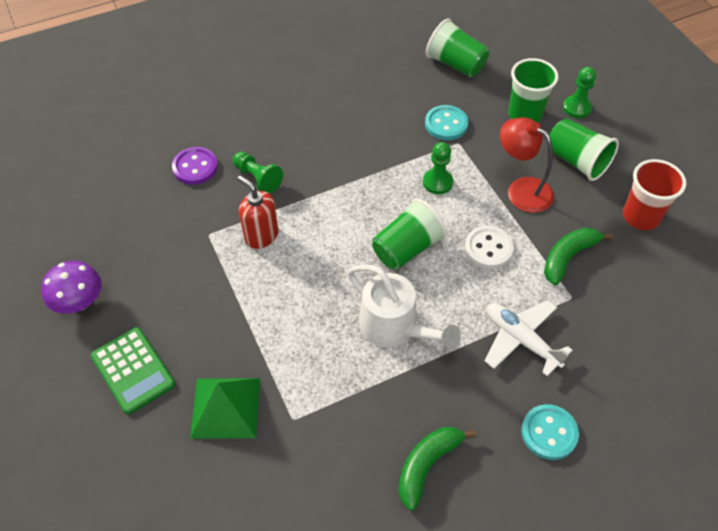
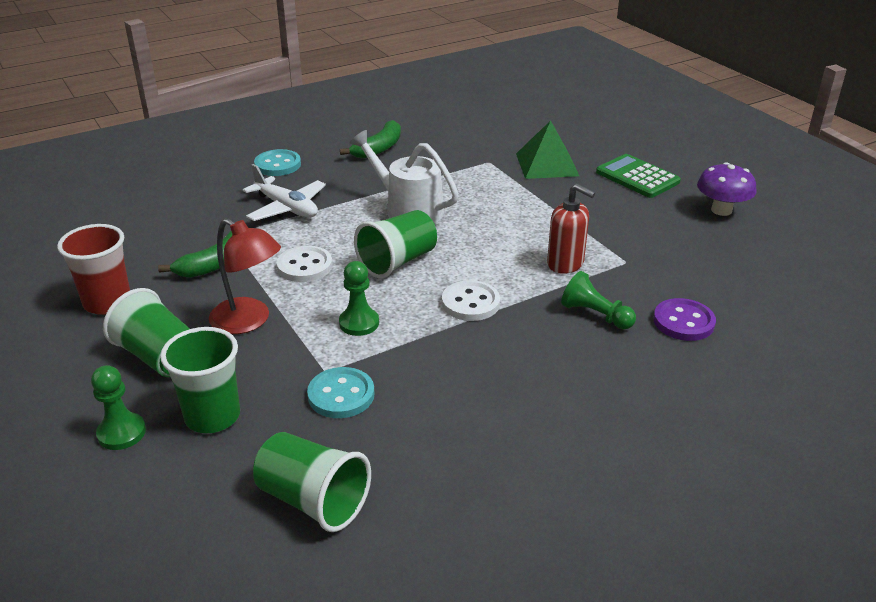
camera: 175 degrees right, 20 degrees down
none -> white button [442,280,500,321]

